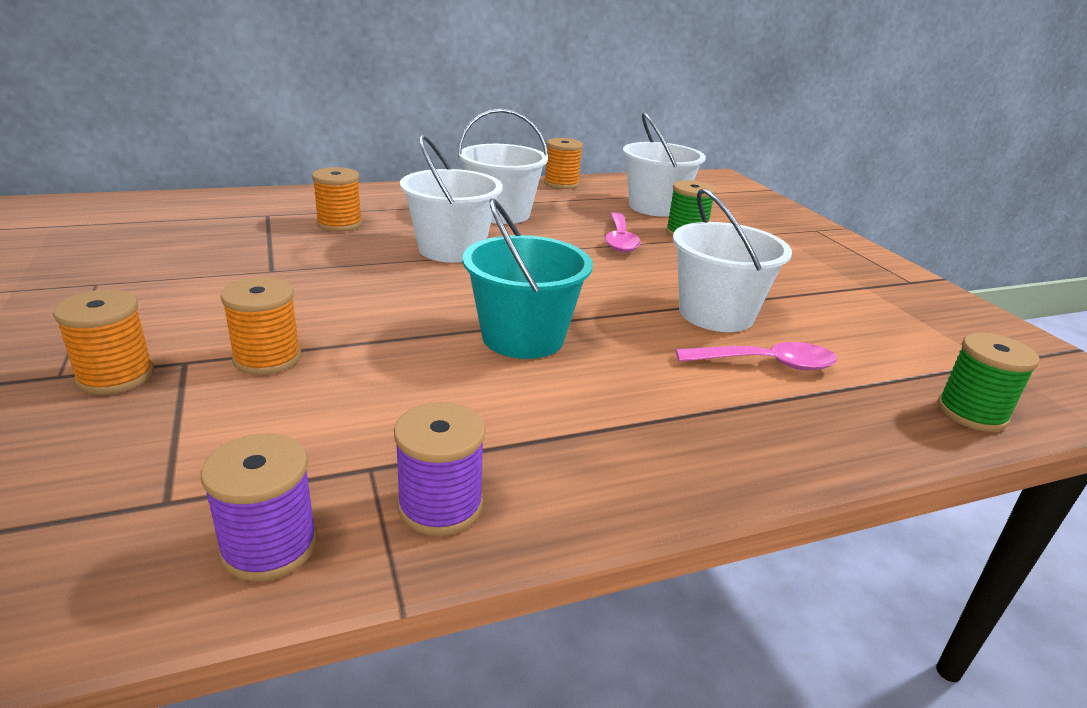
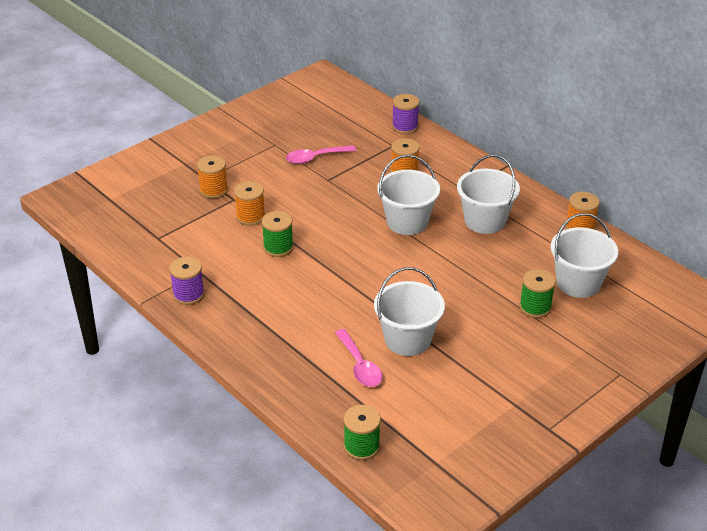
camera: 70 degrees right, 10 degrees up
purple spool [201,434,318,582] -> purple spool moved to [392,94,419,134]
turquoise bucket [462,198,593,359] -> none
pink spoon [605,212,641,252] -> pink spoon moved to [286,145,356,164]
none -> green spool [262,211,294,257]

